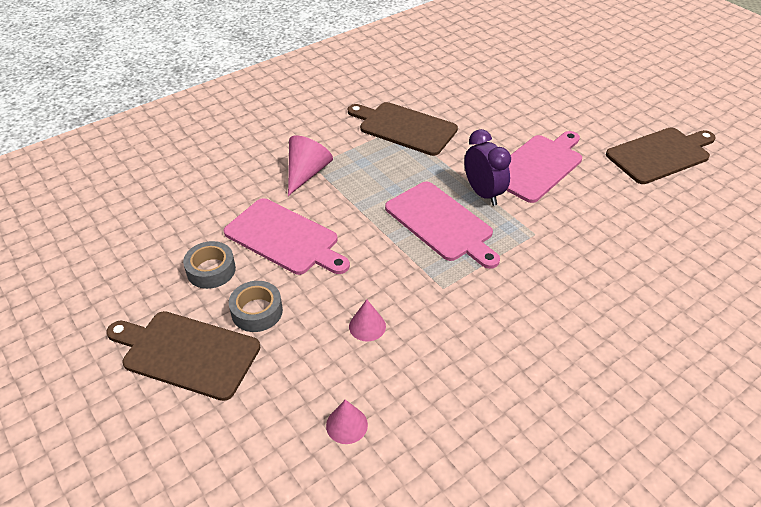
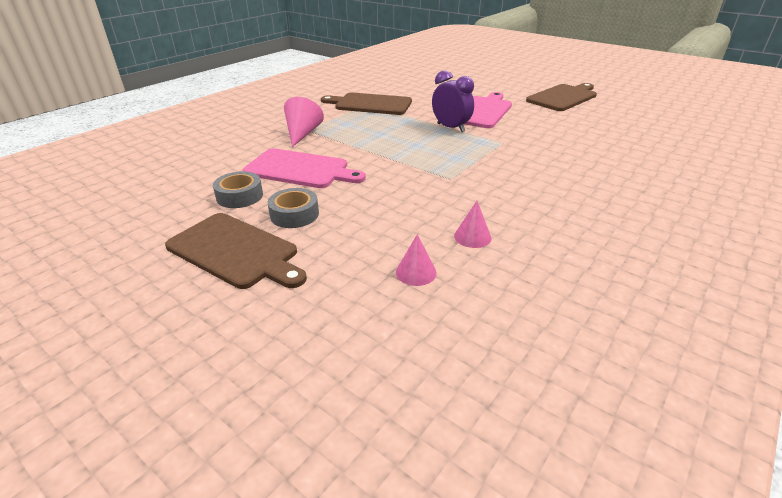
camera: 15 degrees left, 10 degrees down
brown cutting board [106,311,261,401] -> brown cutting board turned 150 degrees counterclockwise [165,213,307,289]
pink cone [349,299,386,341] -> pink cone moved to [454,201,491,248]
pink cutting board [385,182,500,269] -> none

